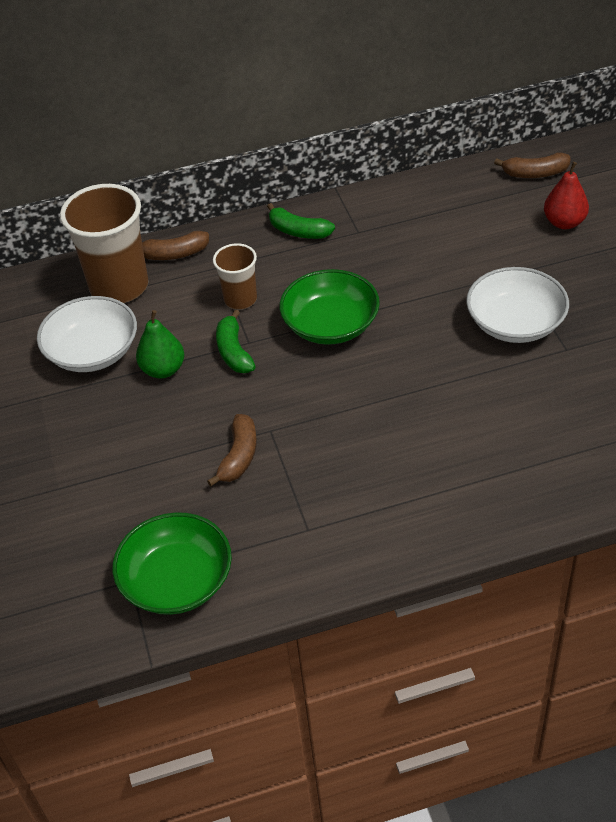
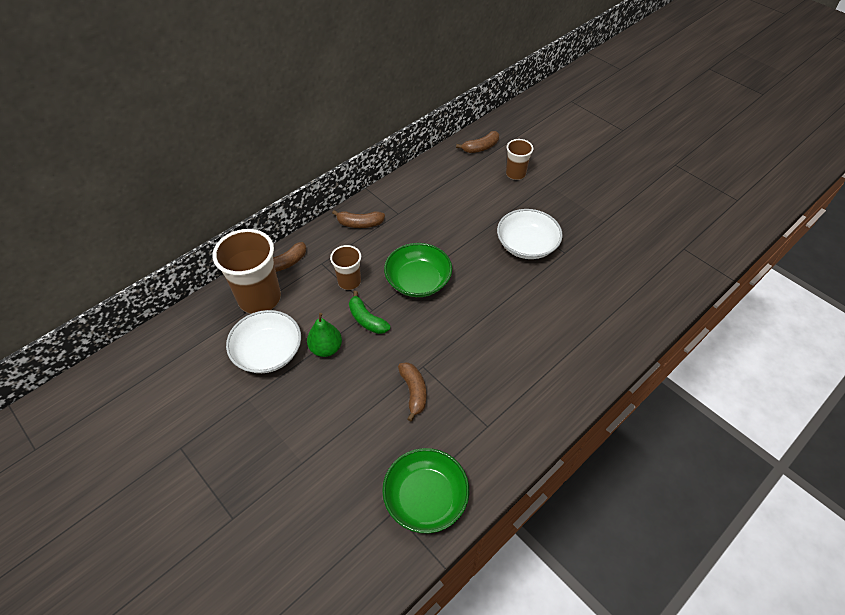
camera: 30 degrees left, 5 degrees up
green banana [267,203,335,239] -> brown banana [332,210,385,228]
red pear [544,162,589,229] -> brown cup [506,139,533,180]

